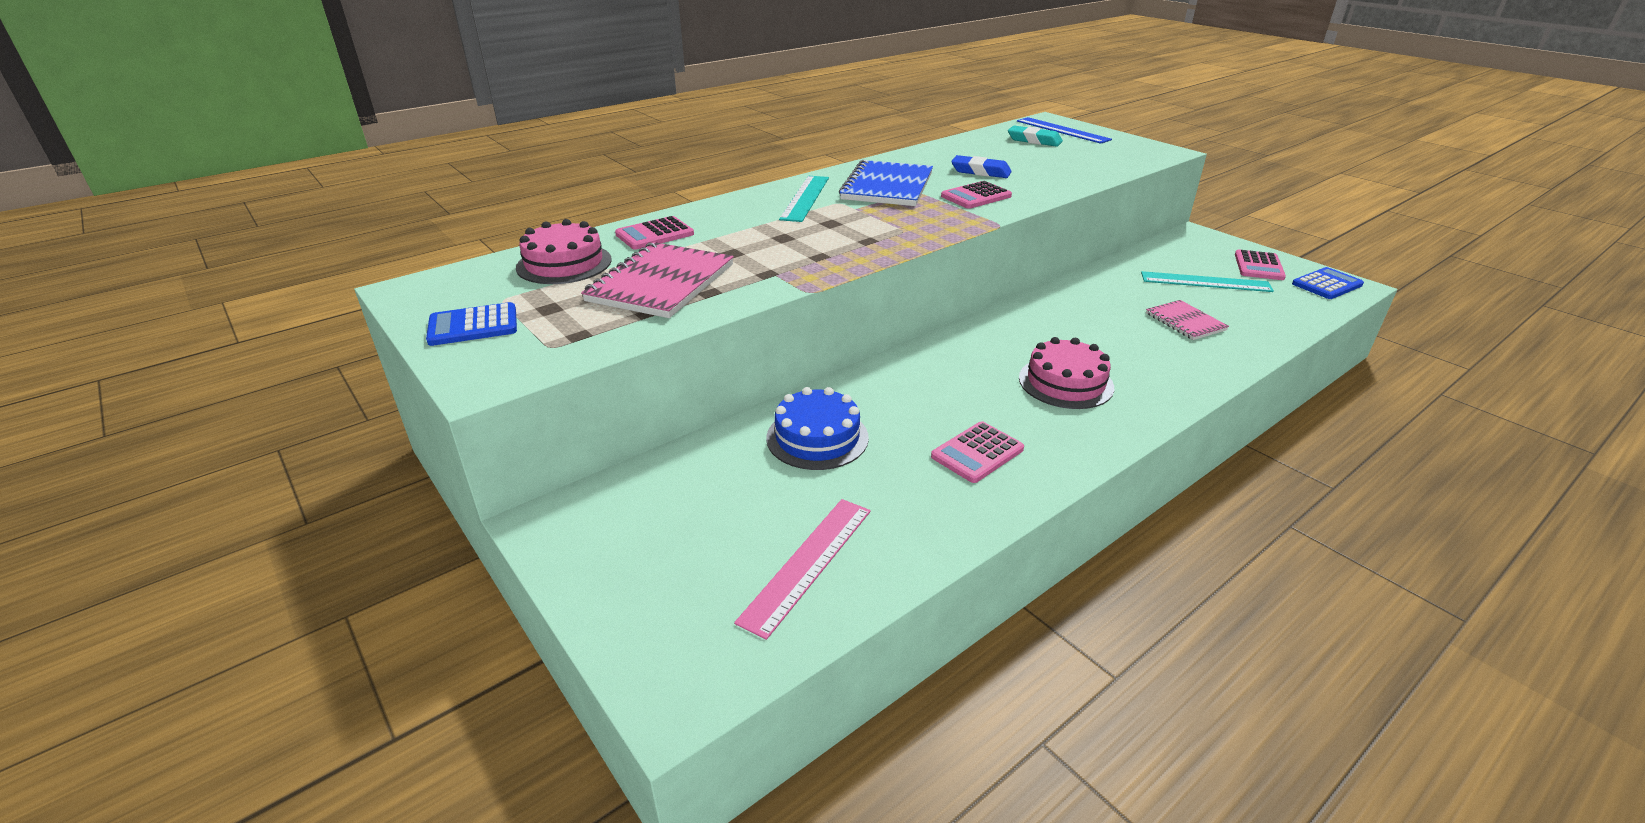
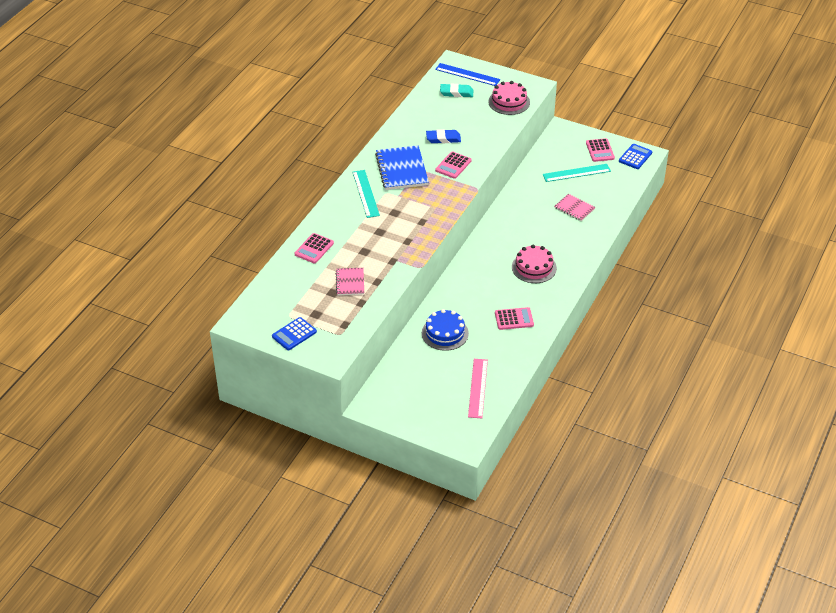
camera: 25 degrees left, 10 degrees up
pink cake [516,219,612,284] -> pink cake moved to [488,81,530,115]
pink notebook [581,242,734,318] -> pink notebook [336,268,364,296], size x0.57
pink calculator [931,421,1024,483] -> pink calculator turned 120 degrees counterclockwise [495,307,534,330]

